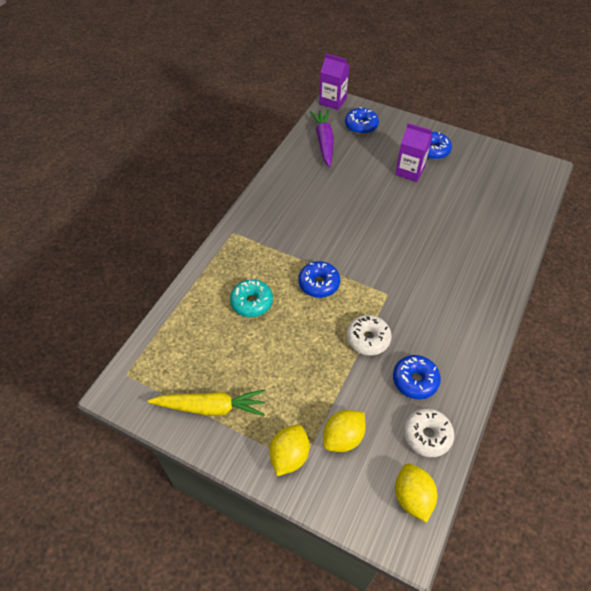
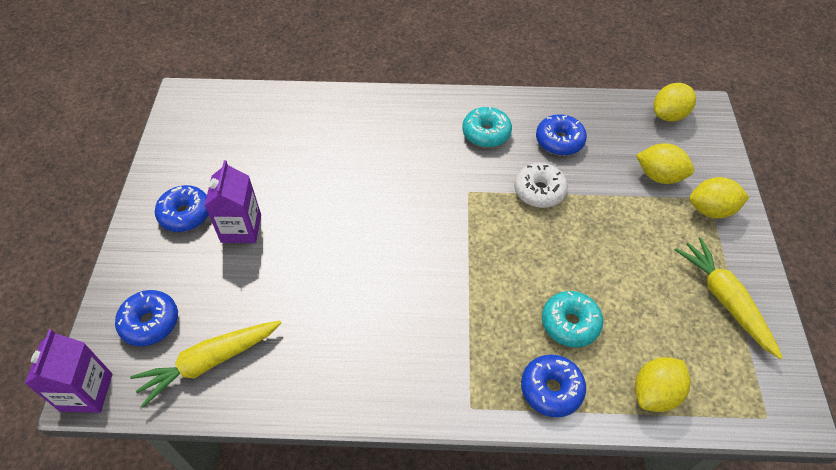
camera: 115 degrees left, 0 degrees up
blue donut [298,261,340,298] -> blue donut moved to [521,355,586,417]
purple carrot [310,110,334,167] -> yellow carrot [130,320,281,407]
white donut [403,408,454,457] -> none
none -> turquoise donut [462,107,512,148]
none -> yellow lemon [635,357,691,412]

